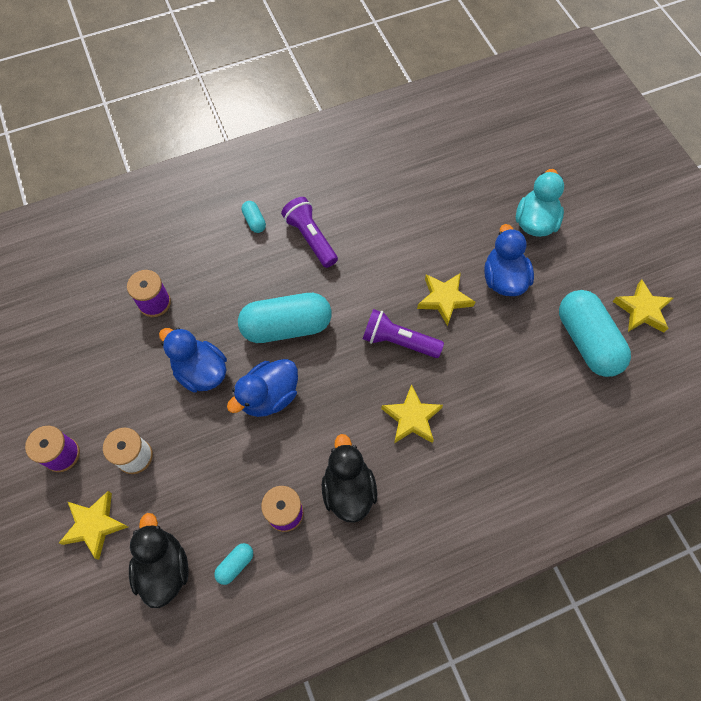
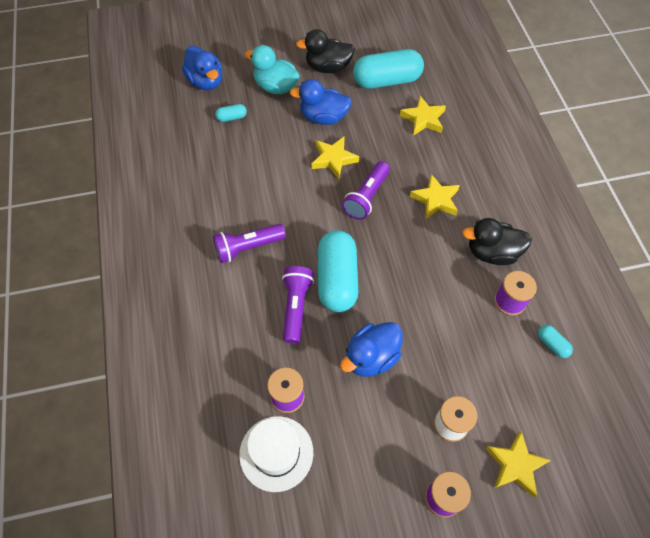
camera: 80 degrees left, 5 degrees down
black duck [129,513,189,608] -> black duck moved to [296,29,355,73]
blue duck [227,359,298,417] -> blue duck moved to [182,46,222,90]
turquoise capsule [242,201,266,233] -> turquoise capsule moved to [215,104,247,122]
yellow star [612,279,673,332] -> yellow star moved to [400,96,446,136]
none -> white hat [239,416,313,492]
none -> purple flashlight [282,266,314,344]

